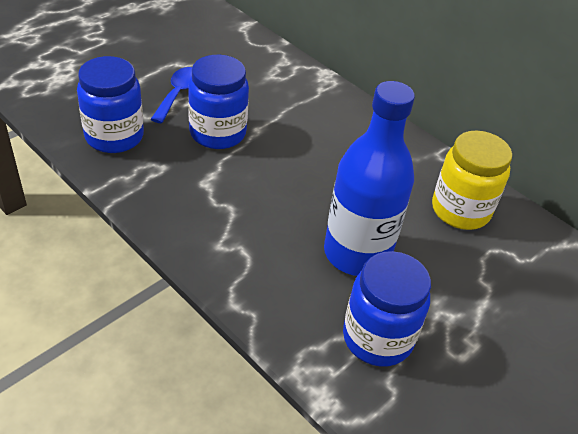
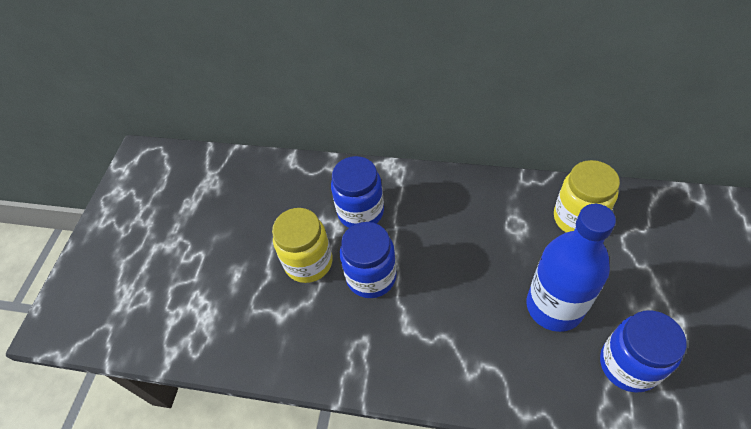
camera: 25 degrees left, 10 degrees up
blue jar [77,56,144,153] -> blue jar moved to [331,156,384,228]
blue spoon [150,67,192,123] -> yellow jar [272,208,333,283]

